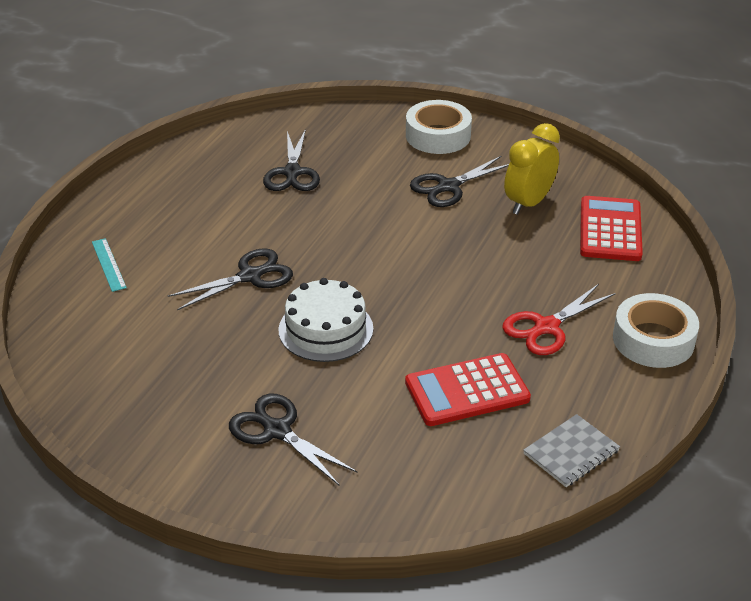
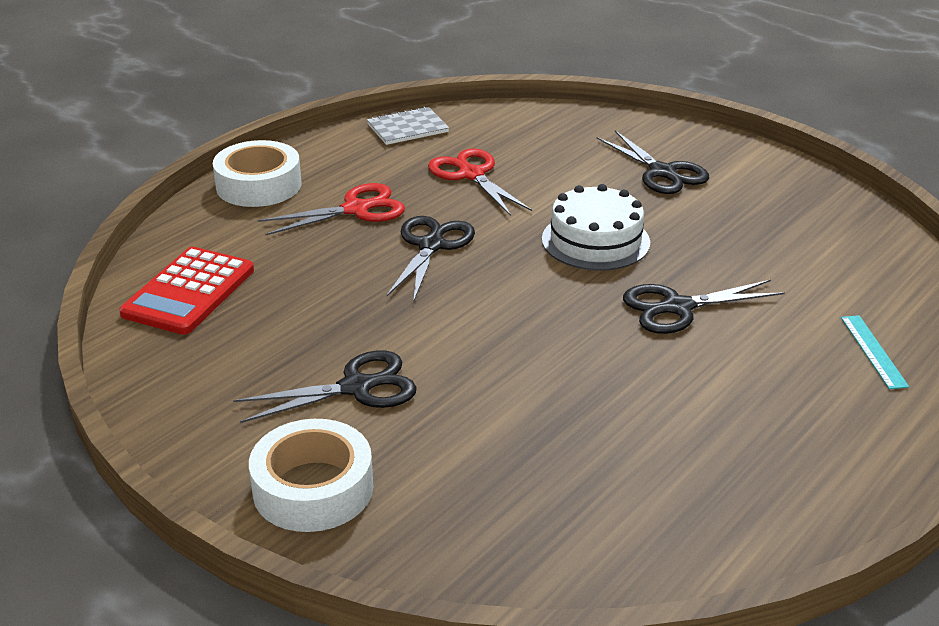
camera: 165 degrees left, 5 degrees down
black scissors [263,129,320,191] -> black scissors moved to [387,216,475,303]
red calculator [405,353,531,426] -> red scissors [428,148,532,216]
yellow clock [504,123,560,215] -> none

